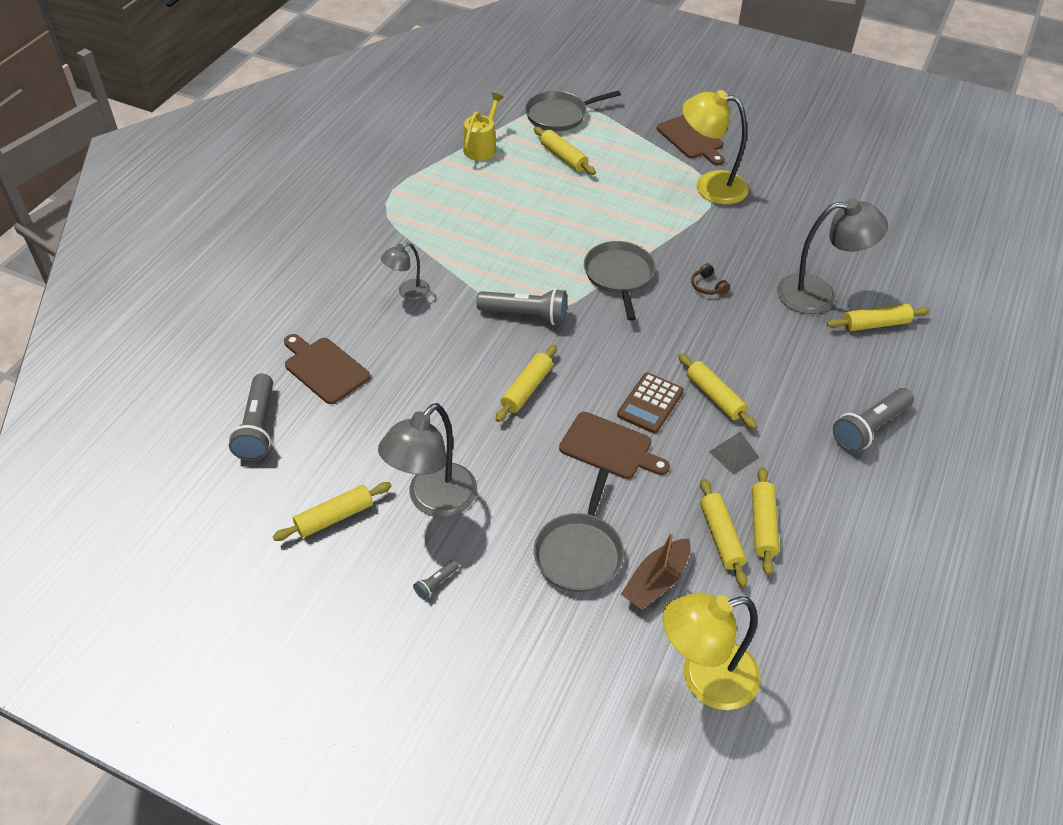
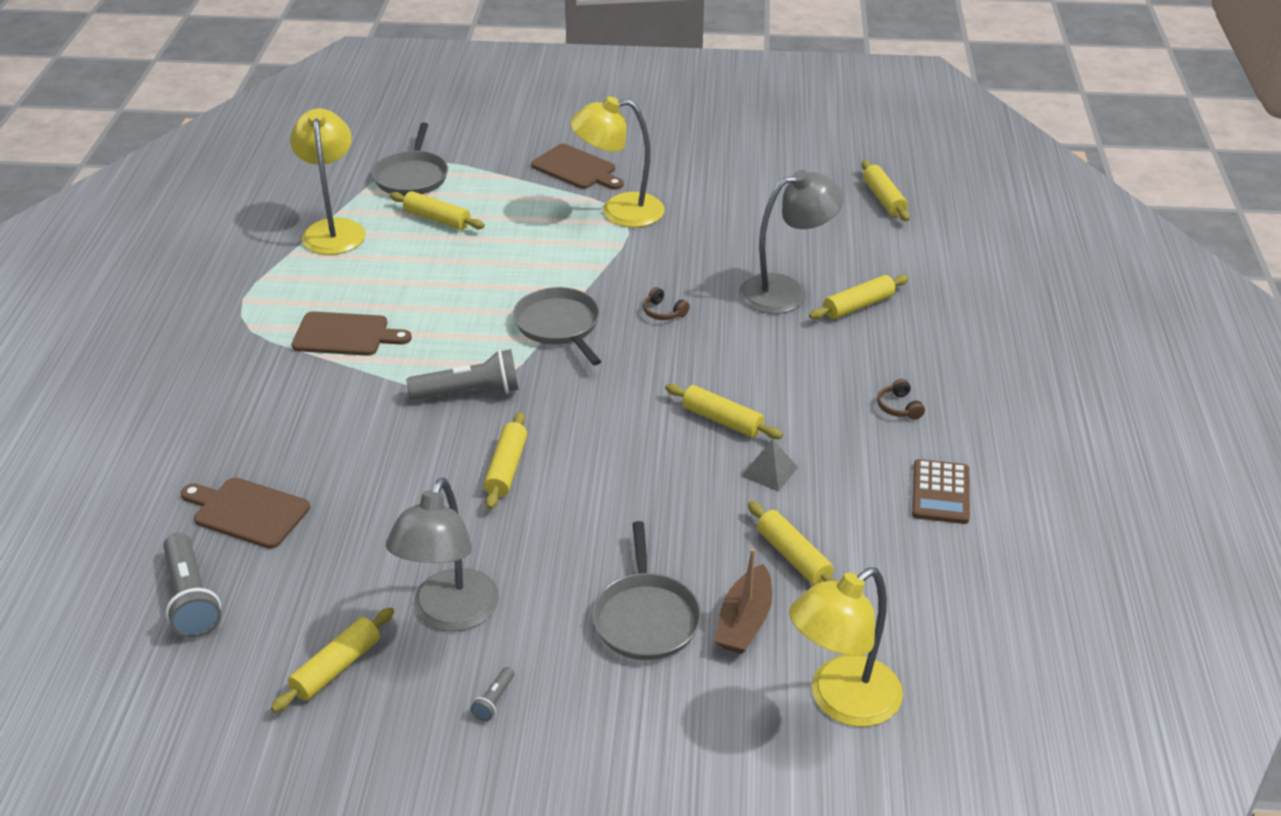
camera: 20 degrees left, 10 degrees down
grey lamp [381,242,430,301] -> none
yellow watering can [463,93,504,161] -> yellow lamp [290,109,366,255]
grey pan [525,90,621,131] -> grey pan turned 45 degrees counterclockwise [372,123,448,196]
brown cutting board [559,412,670,479] -> brown cutting board moved to [292,311,412,356]
brown calculator [617,373,684,434] -> brown calculator moved to [912,459,970,524]
yellow rolling pin [752,467,779,575] -> yellow rolling pin moved to [861,160,910,221]
grey flashlight [833,388,914,453] -> brown headphones [877,379,925,420]

